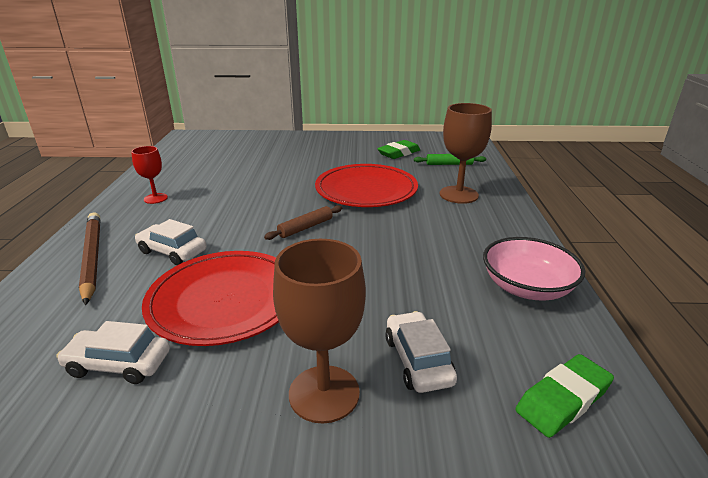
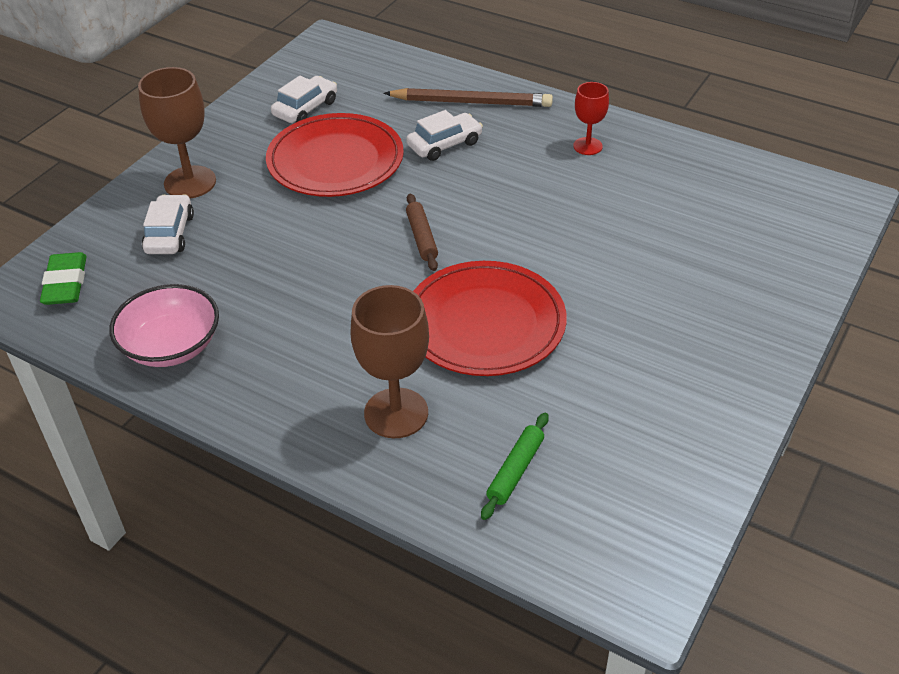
camera: 120 degrees right, 15 degrees up
green eraser [377,140,420,159] -> none
white car [385,311,457,393] -> white car turned 105 degrees counterclockwise [142,194,194,254]

